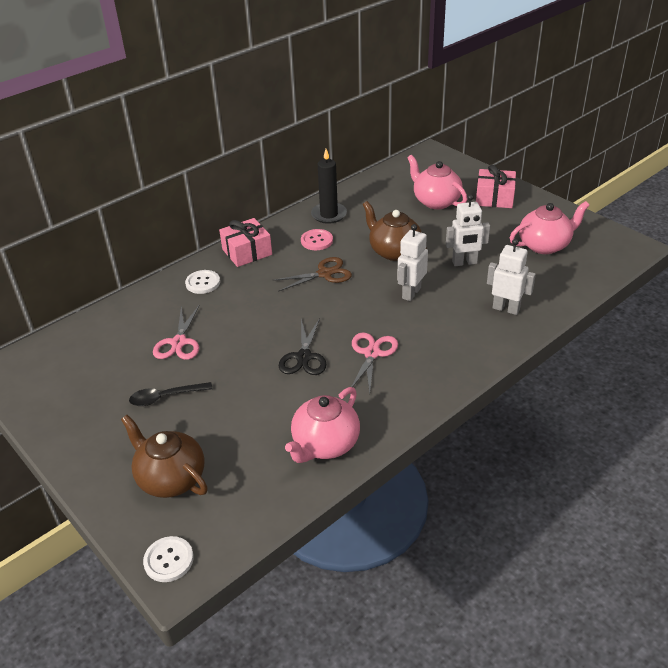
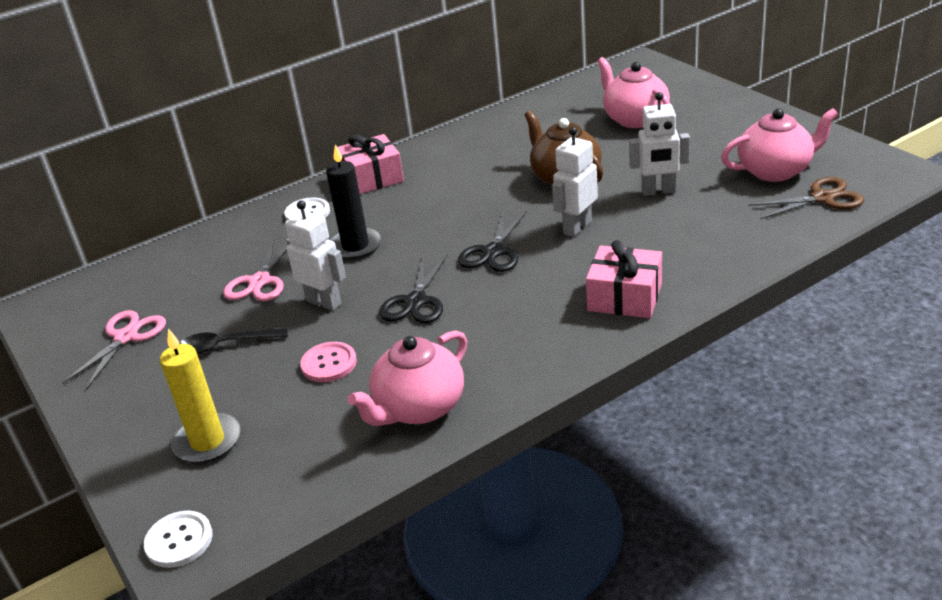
camera: 10 degrees right, 5 degrees down
brown teapot [121,415,208,498] -> yellow candle [160,329,241,463]
brown scissors [273,257,352,292] -> brown scissors moved to [748,177,864,219]
pink button [301,229,333,250] -> pink button moved to [300,342,357,382]
black candle [311,149,347,224] -> black candle moved to [326,144,382,260]
pink scissors [351,332,398,394] -> pink scissors moved to [62,310,166,390]
pink gift [476,165,516,208] -> pink gift moved to [586,240,662,318]
white robot [487,239,536,315] -> white robot moved to [285,200,346,311]
none -> black scissors [458,210,527,272]

